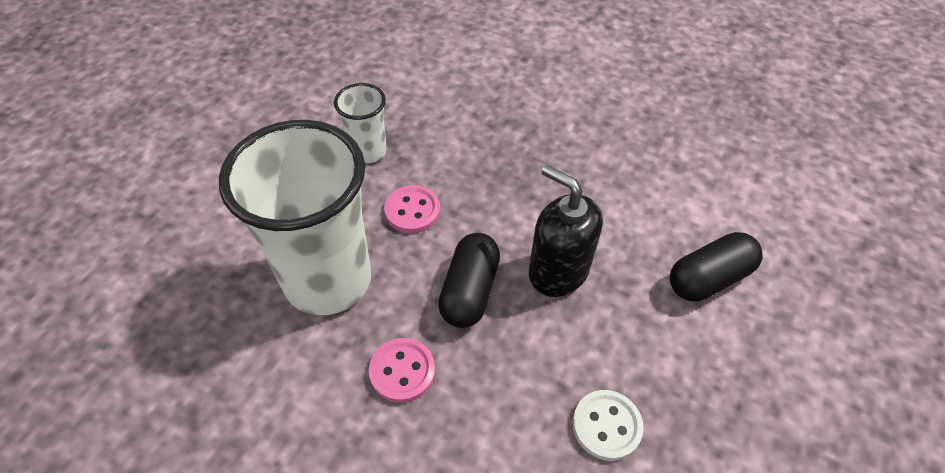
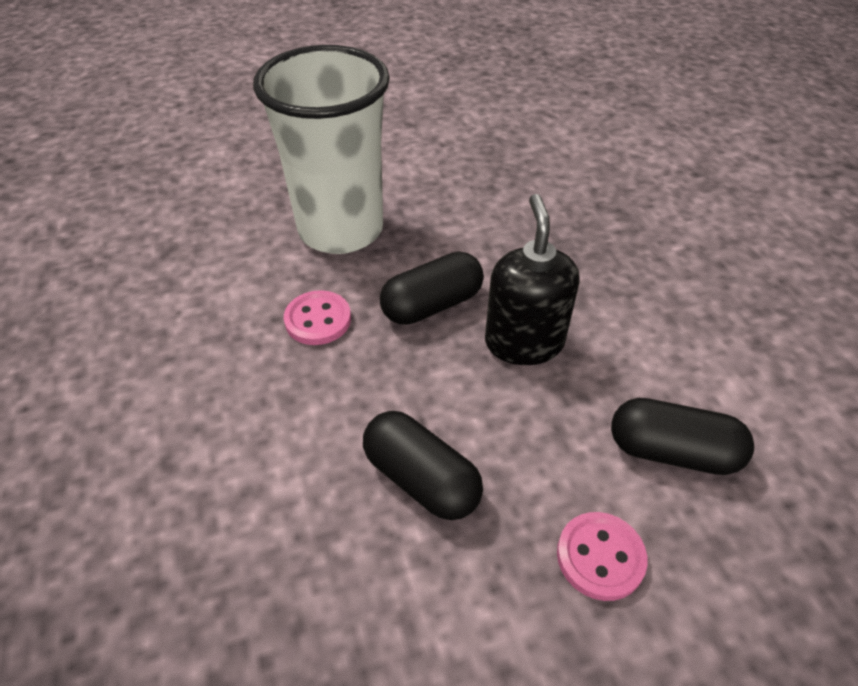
camera: 45 degrees right, 5 degrees down
white cup [334,83,387,163] -> none
pink button [384,185,440,233] -> pink button moved to [557,512,647,601]
white button [572,390,644,461] -> black capsule [363,411,483,520]

